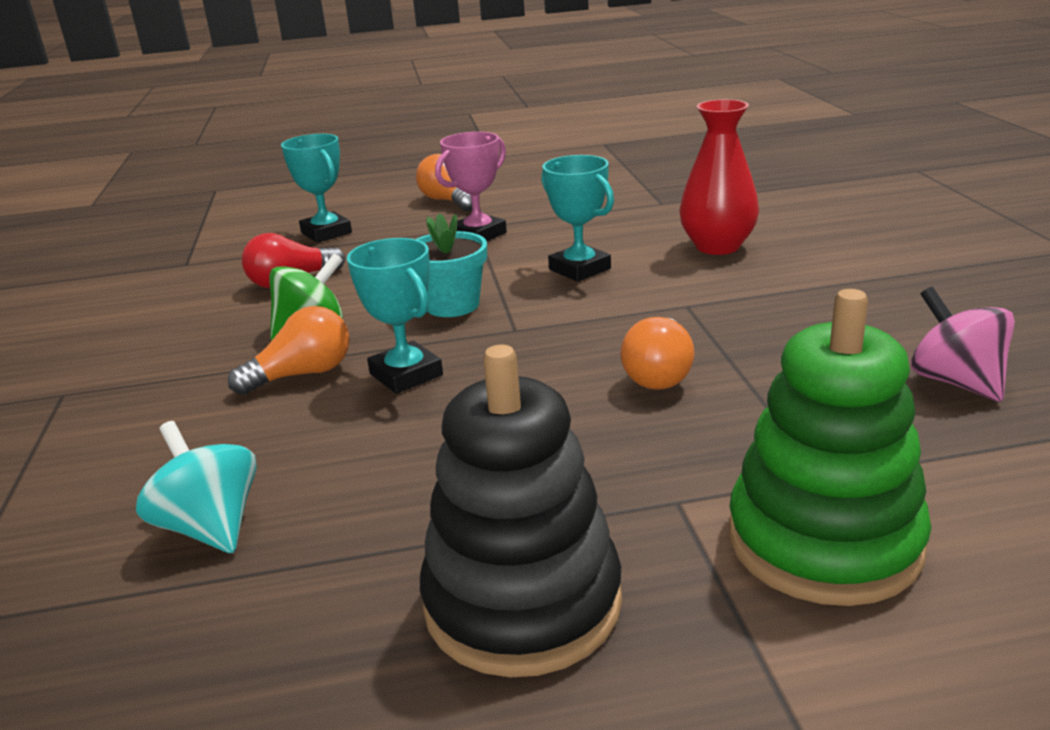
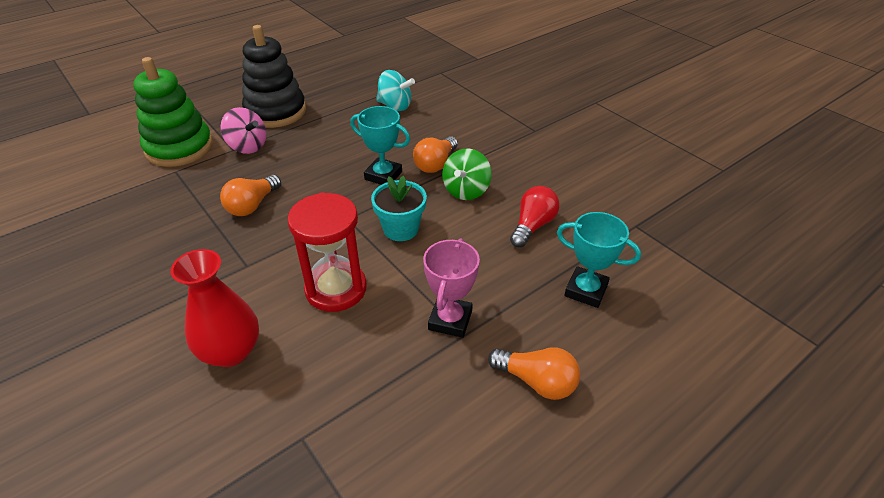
camera: 150 degrees right, 15 degrees up
turquoise trophy [542,155,614,282] -> red hourglass [287,192,367,312]
orange light bulb [620,317,695,390] -> orange light bulb turned 135 degrees counterclockwise [220,174,281,216]
pink spinning top [911,287,1015,402] -> pink spinning top moved to [221,107,266,154]

